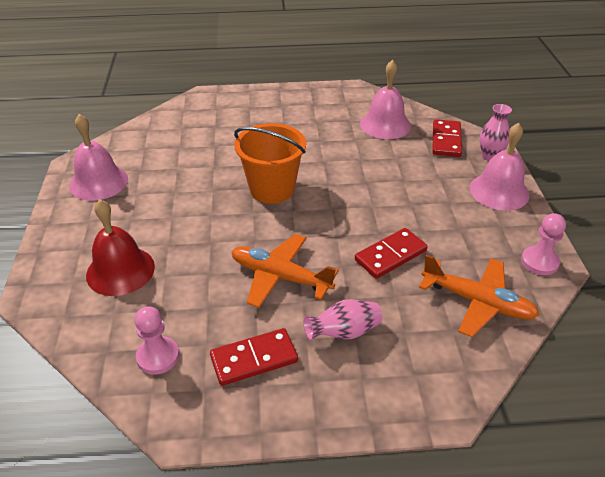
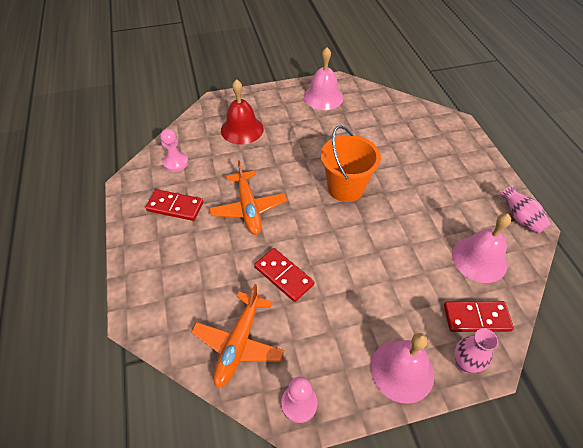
camera: 80 degrees right, 10 degrees up
red domino [210,328,298,386] -> red domino turned 45 degrees counterclockwise [145,189,203,221]
orange plane [231,234,339,308] -> orange plane turned 150 degrees clockwise [209,160,287,235]
pink vase [304,299,382,340] -> pink vase moved to [500,185,551,234]

